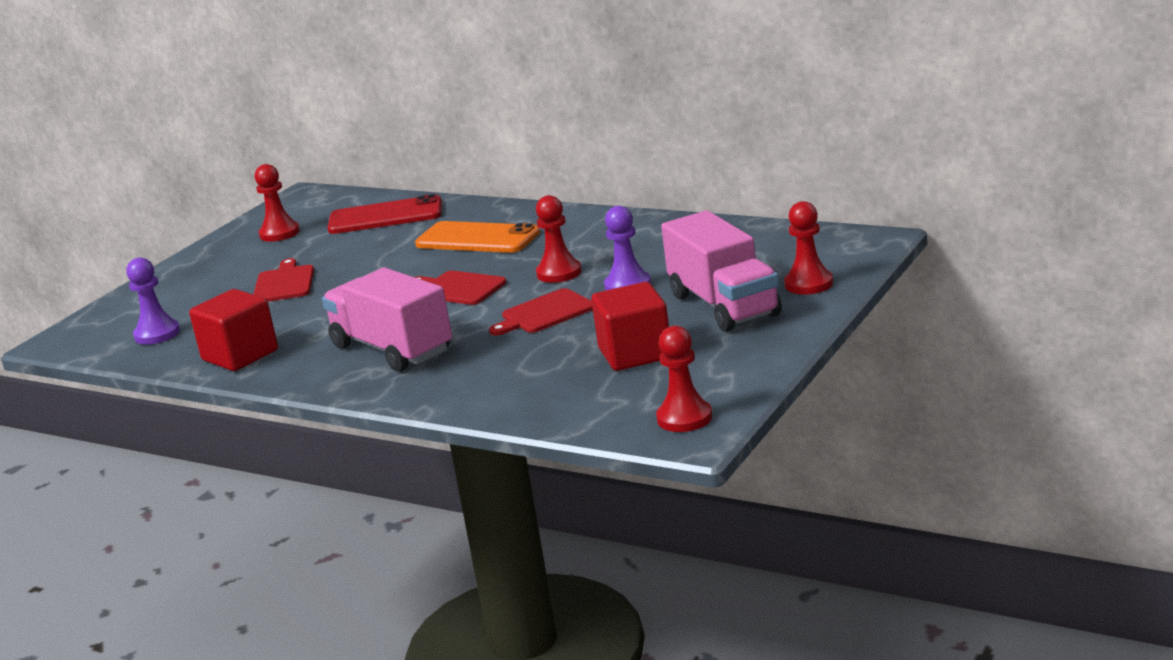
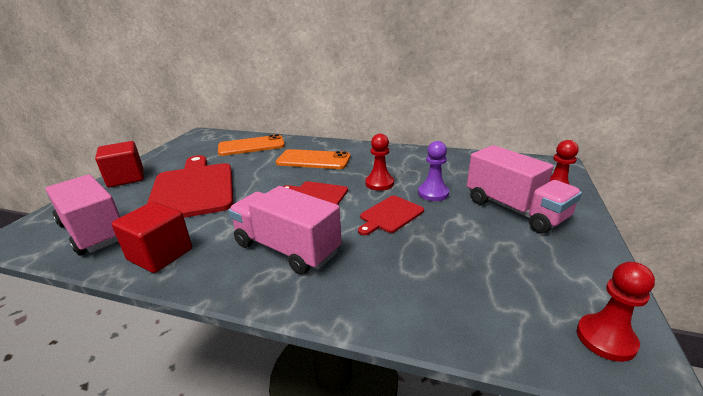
camera: 15 degrees left, 5 degrees up
purple pawn [126,257,180,345] -> pink truck [45,174,120,256]
red cutting board [253,258,314,302] -> red cutting board [147,155,233,218], size x2.05
red pawn [254,164,300,242] -> none
red phone [327,194,442,234] -> orange phone [218,134,285,156]
red cube [591,282,669,371] -> red cube moved to [95,141,144,187]

